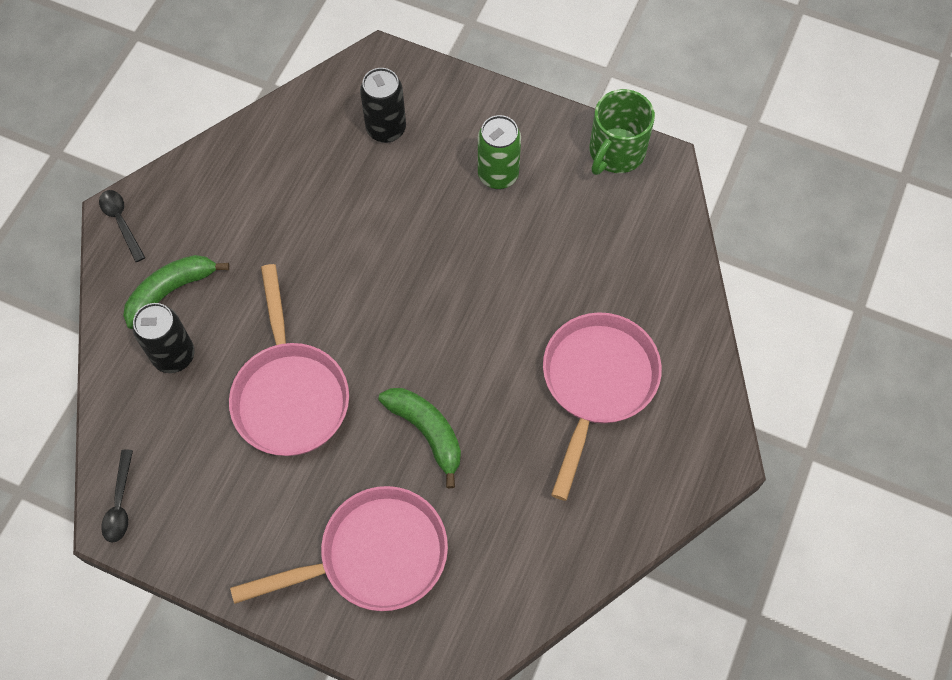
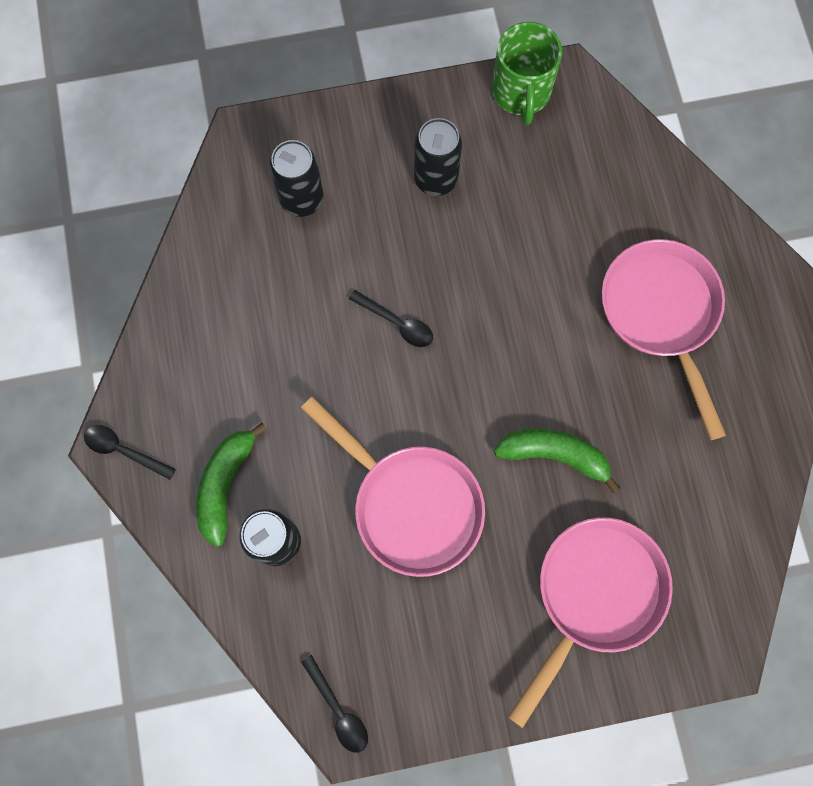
camera: 35 degrees left, 10 degrees up
green can [478,115,521,189] -> black can [414,118,462,196]
none -> black spoon [349,290,433,347]

